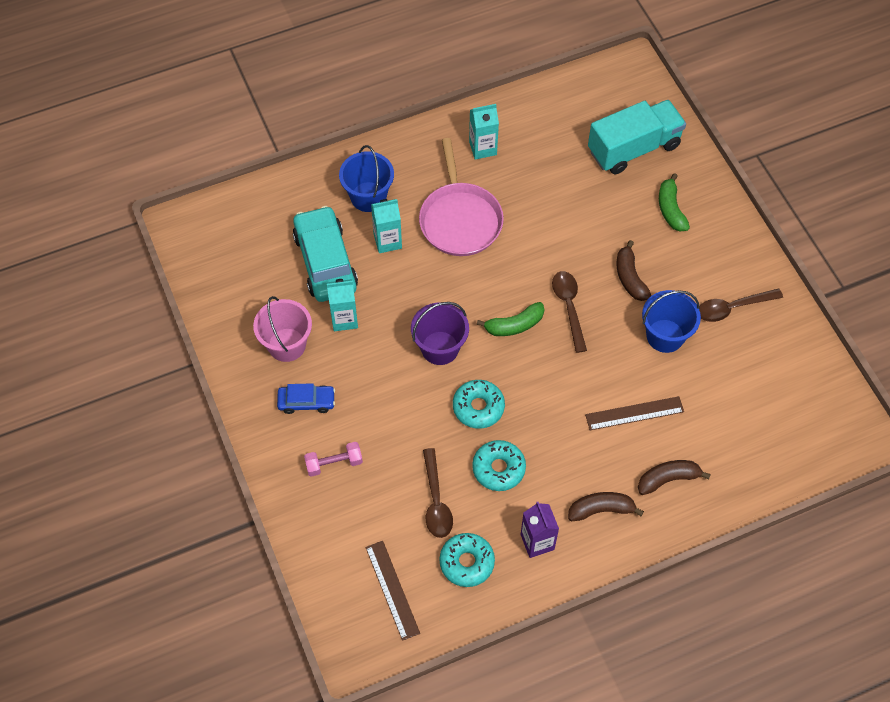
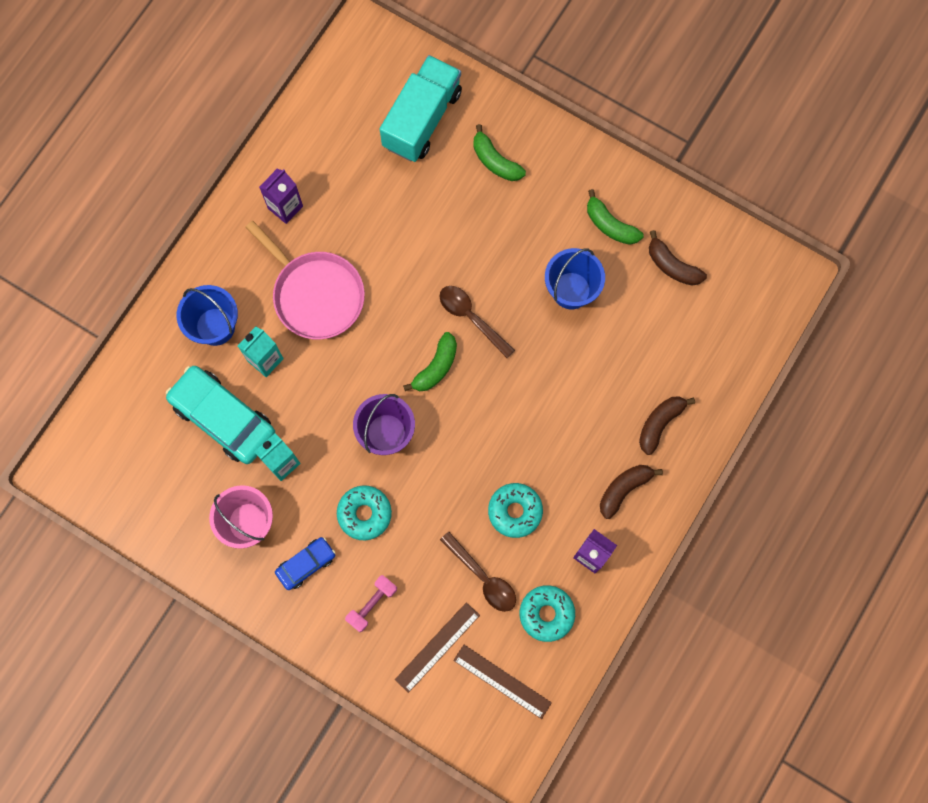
camera: 35 degrees left, 15 degrees up
turquoise donut [453,380,505,429] -> turquoise donut moved to [337,485,392,540]
turquoise carton [469,104,499,160] -> purple carton [259,169,303,224]
brown ruler [585,396,684,430] -> brown ruler moved to [395,602,480,693]
brown banana [616,240,651,301] -> brown banana moved to [649,230,707,286]
brown spoon [699,288,783,322] -> green banana [587,189,643,245]

